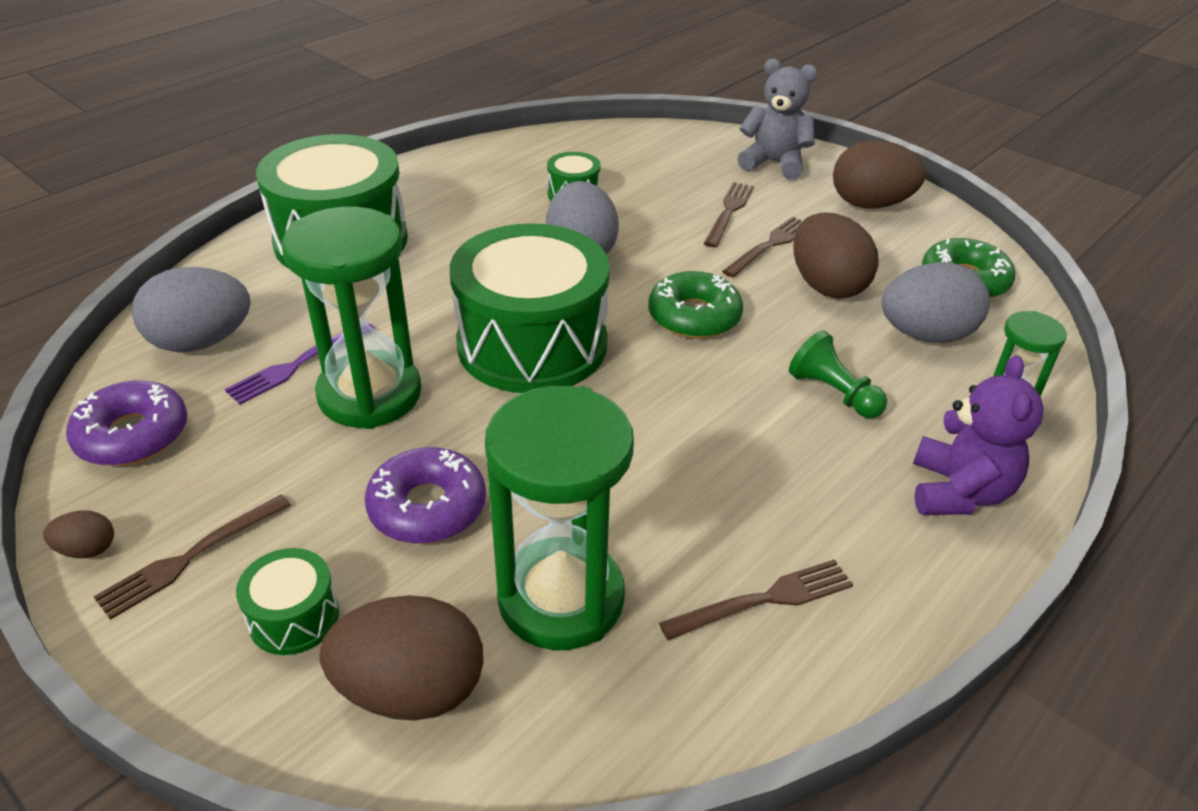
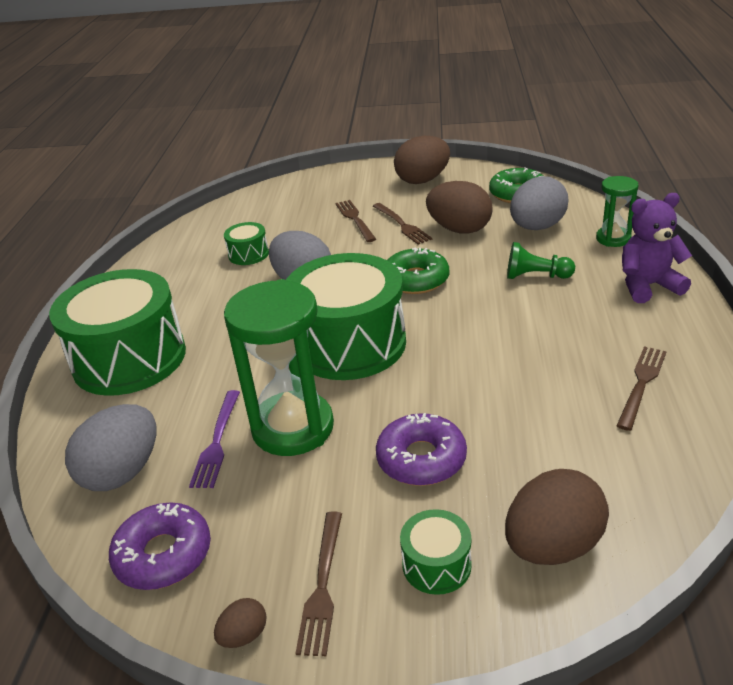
camera: 35 degrees left, 5 degrees down
green hourglass [485,386,634,650] -> none
brown fork [722,217,801,277] -> brown fork turned 150 degrees clockwise [373,203,432,245]
grey teddy bear [737,58,817,180] -> none
purple teddy bear [913,355,1043,515] -> purple teddy bear turned 75 degrees counterclockwise [622,193,692,303]

